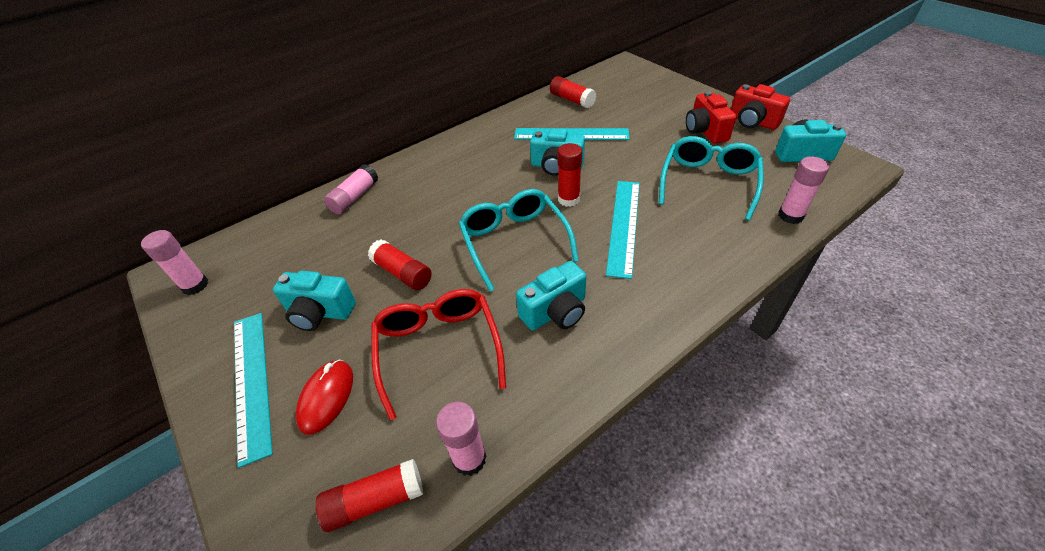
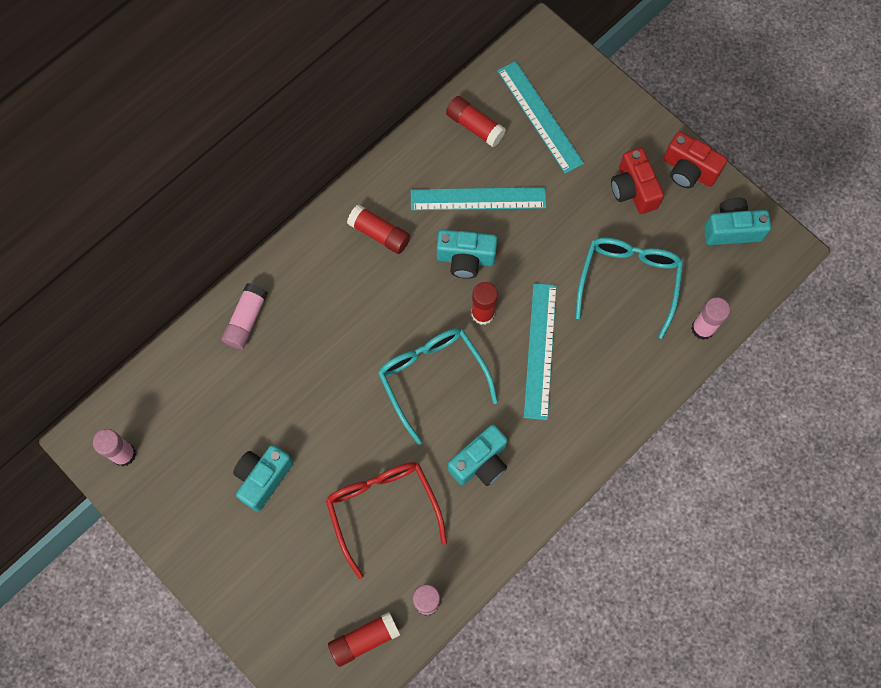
camera: 10 degrees left, 25 degrees up
turquoise ruler [234,313,273,468] -> turquoise ruler moved to [497,61,584,174]
turquoise camera [273,271,356,331] -> turquoise camera turned 120 degrees clockwise [233,445,293,512]
red mouse [295,360,353,435] -> none
red glue stick [368,239,432,290] -> red glue stick moved to [347,204,410,254]

